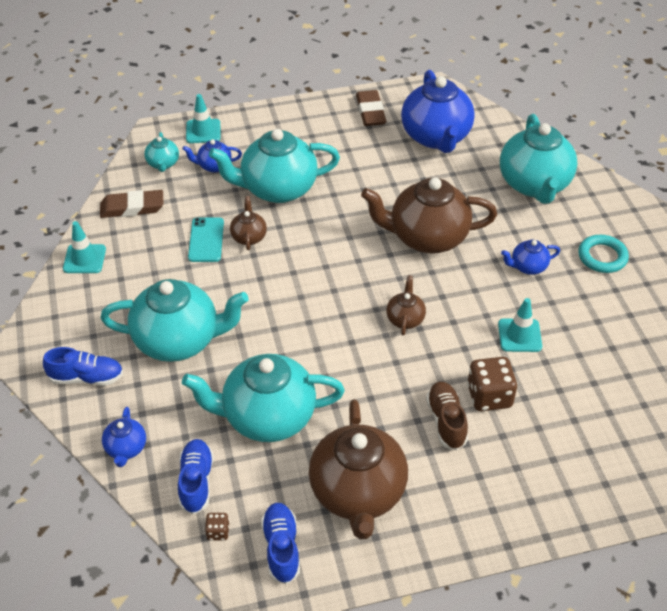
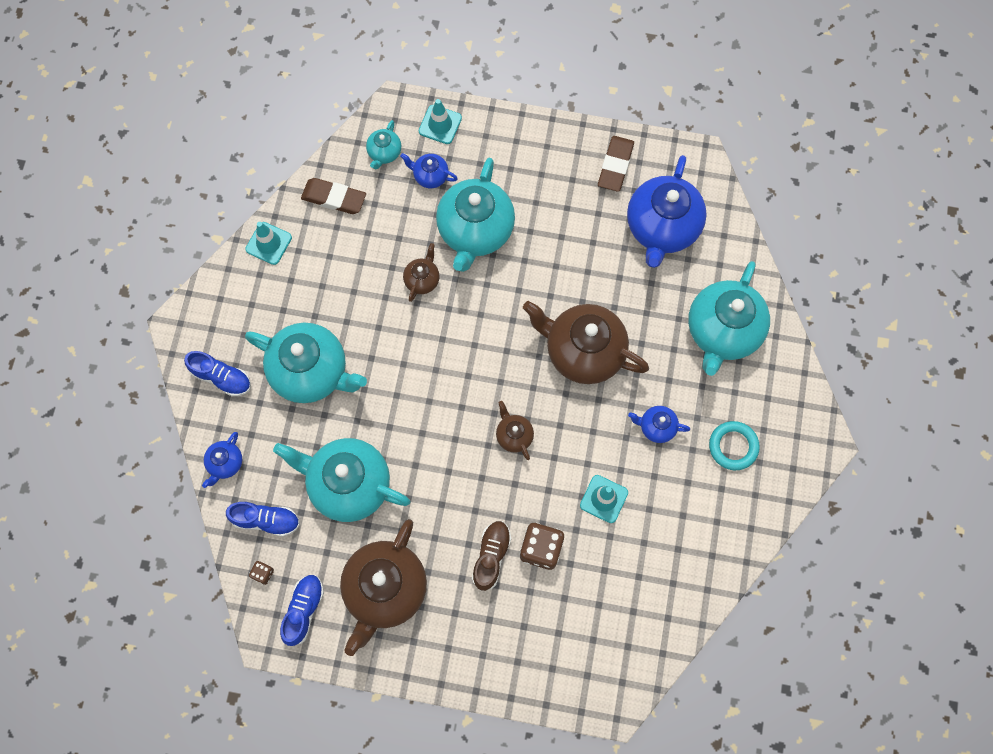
camera: 25 degrees right, 25 degrees up
blue shoe [178,439,213,515] -> blue shoe turned 75 degrees clockwise [226,502,300,537]
turquoise phone [188,217,224,262] -> none
turquoise teapot [209,129,340,203] -> turquoise teapot turned 90 degrees counterclockwise [436,158,515,272]
brown teapot [386,275,426,335] -> brown teapot turned 60 degrees counterclockwise [496,401,534,460]

